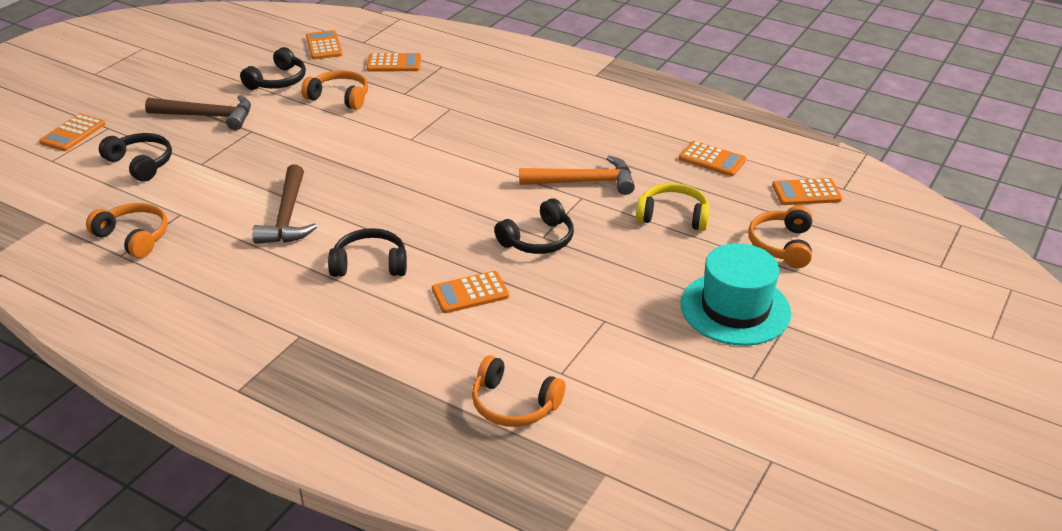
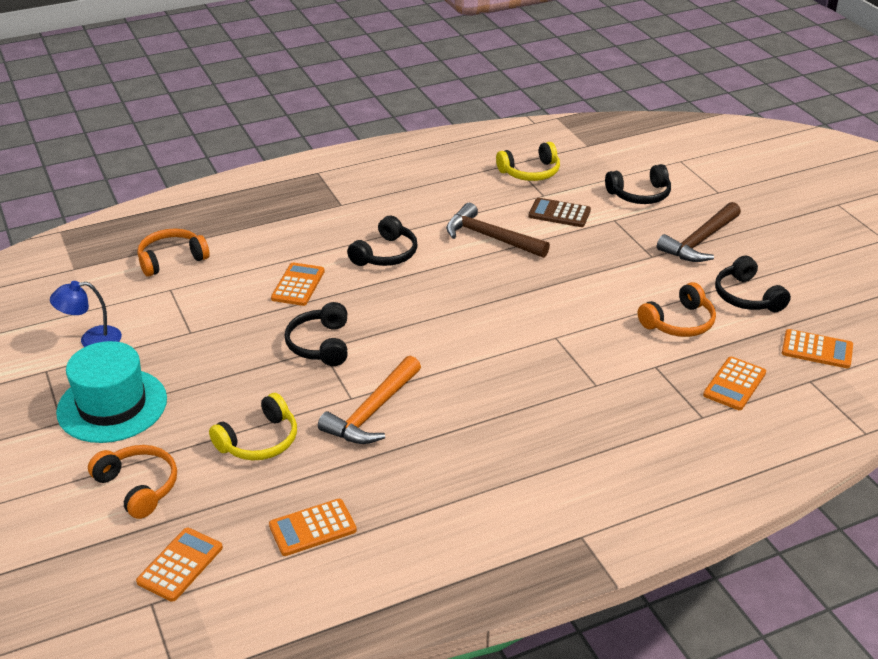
camera: 125 degrees right, 0 degrees up
orange calculator [39,114,105,151] -> none
orange headphones [86,203,168,258] -> yellow headphones [496,142,560,181]
none -> blue lamp [50,281,122,347]
none -> brown calculator [529,198,591,227]

